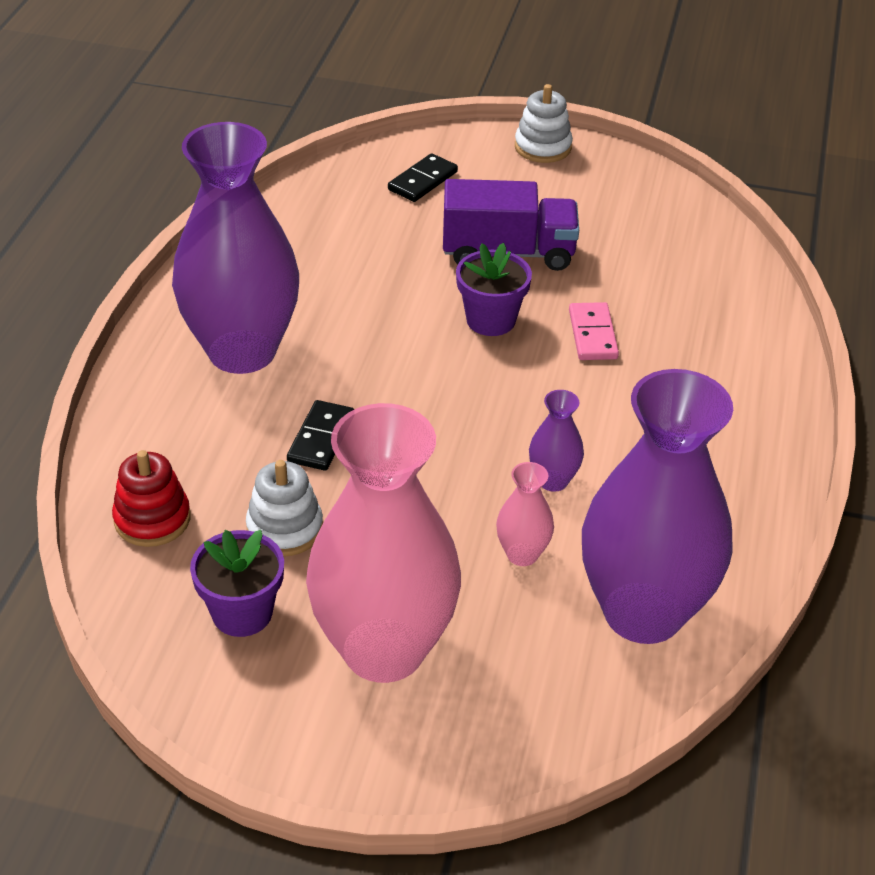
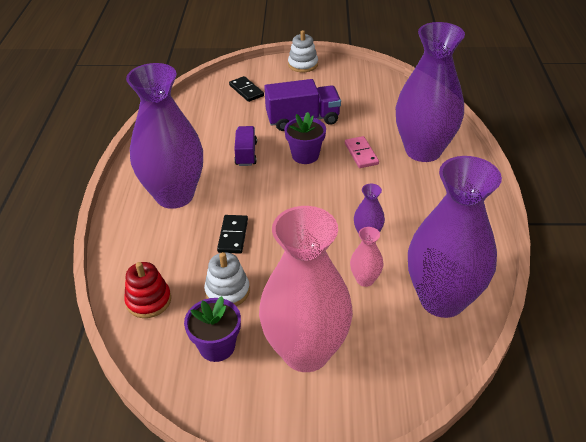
camera: 10 degrees left, 0 degrees up
black domino [388,153,458,202] -> black domino turned 60 degrees counterclockwise [229,76,264,102]
none -> purple truck [234,126,257,166]
none -> purple vase [396,22,465,162]

